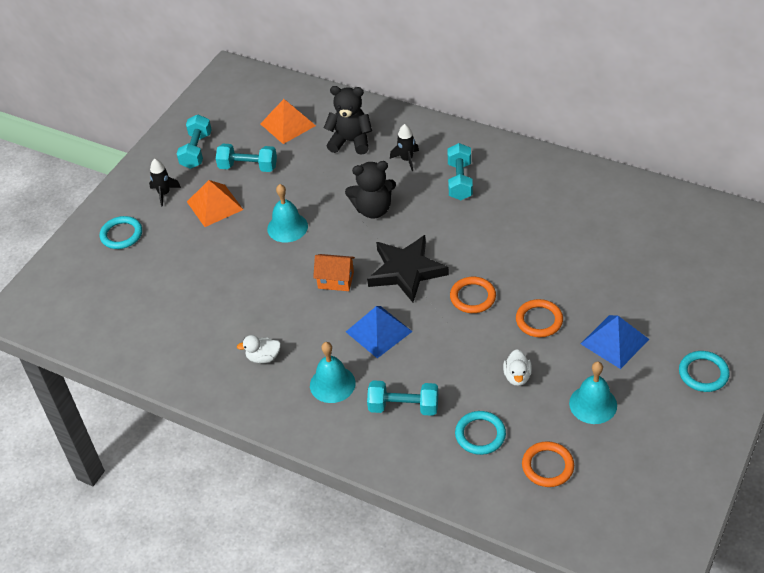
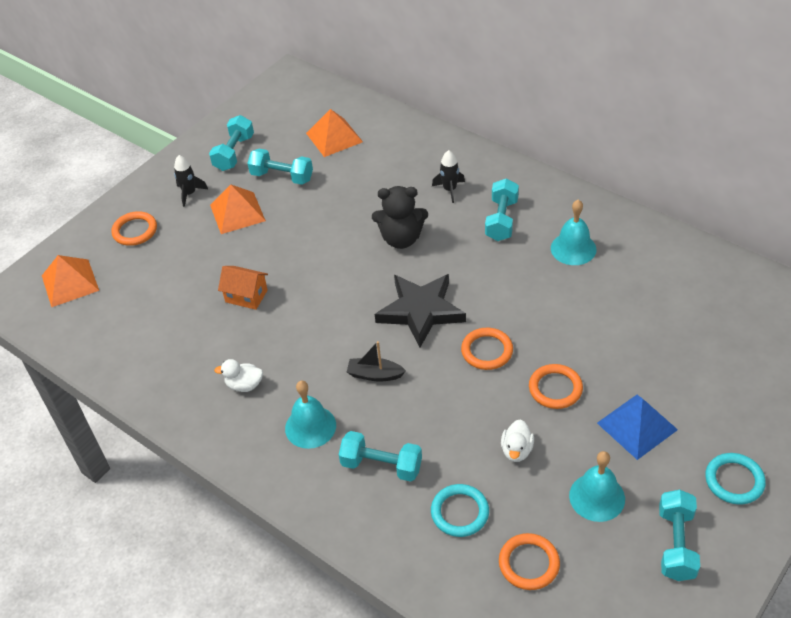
camera: 10 degrees right, 0 degrees up
turquoise ring [100,216,142,249] -> orange ring [111,211,157,246]
turquoise bell [267,184,308,243] -> turquoise bell moved to [551,200,597,265]
orange house [313,254,355,291] -> orange house moved to [218,266,268,310]
black teddy bear [324,86,372,155] -> none
blue pyramid [346,306,413,358] -> black boat [347,341,406,381]
none -> orange pyramid [42,255,99,308]
none -> turquoise dumbbell [659,490,700,581]

